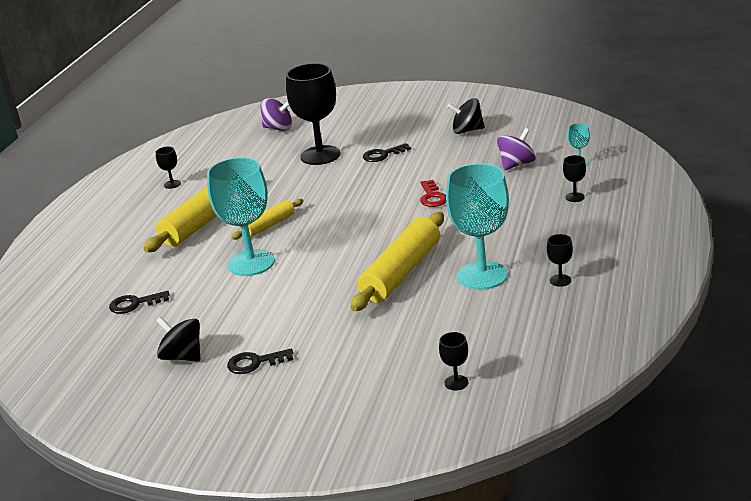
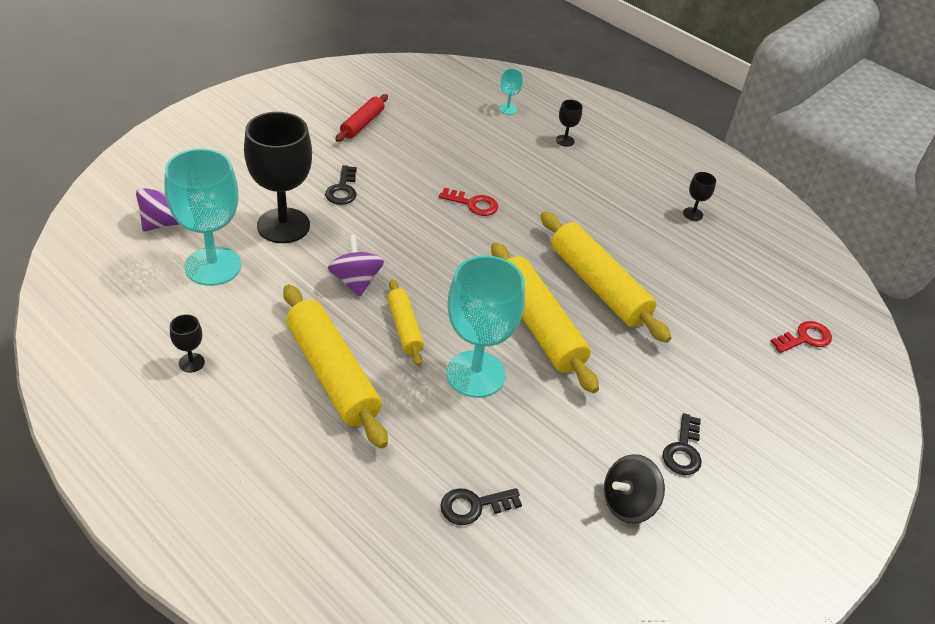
camera: 70 degrees left, 15 degrees up
black key [109,291,170,314] -> black key turned 60 degrees clockwise [440,488,522,525]
black goblet [439,332,469,390] -> red key [770,321,832,353]
turquoise goblet [446,163,509,290] -> turquoise goblet moved to [165,148,241,286]
black spinning top [447,98,485,134] -> red rolling pin [336,94,388,142]
purple spinning top [497,128,536,170] -> purple spinning top moved to [328,235,384,297]
none -> yellow rolling pin [491,242,599,393]

